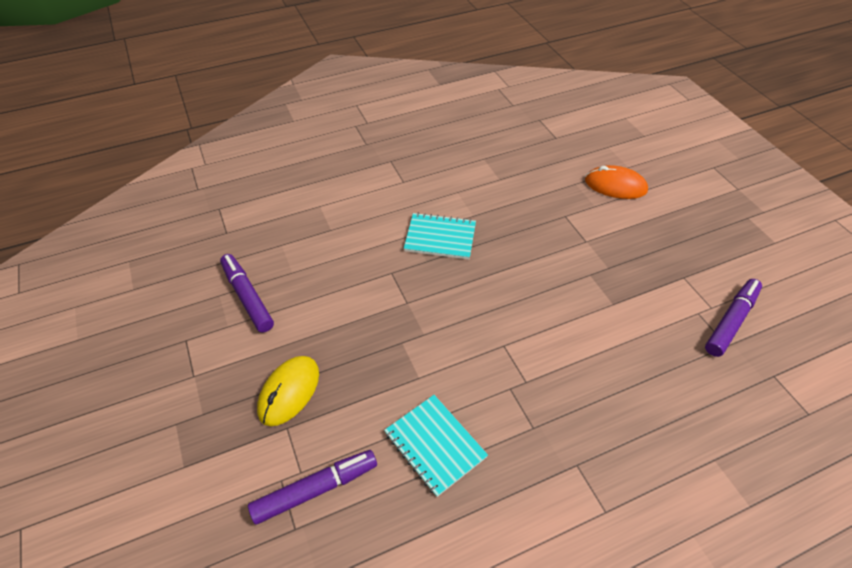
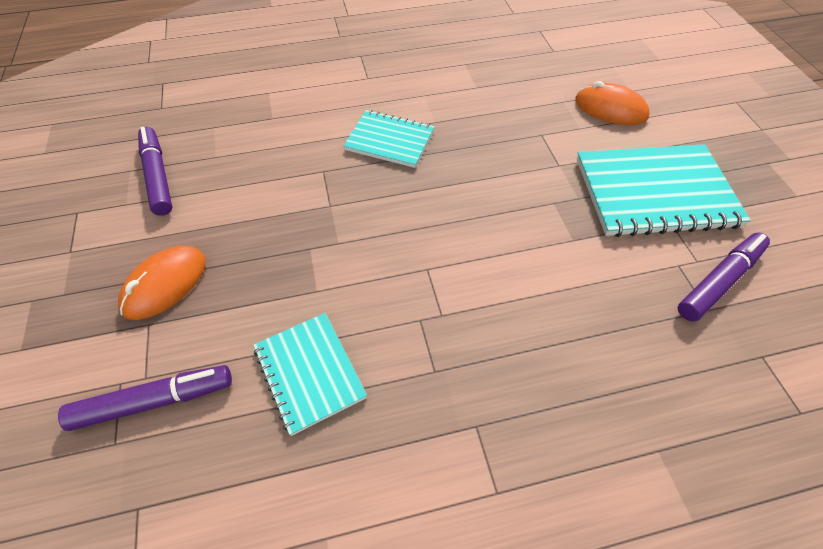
camera: 10 degrees right, 5 degrees up
yellow mouse [257,356,319,426] -> orange mouse [118,246,206,320]
none -> turquoise notebook [577,144,751,237]

